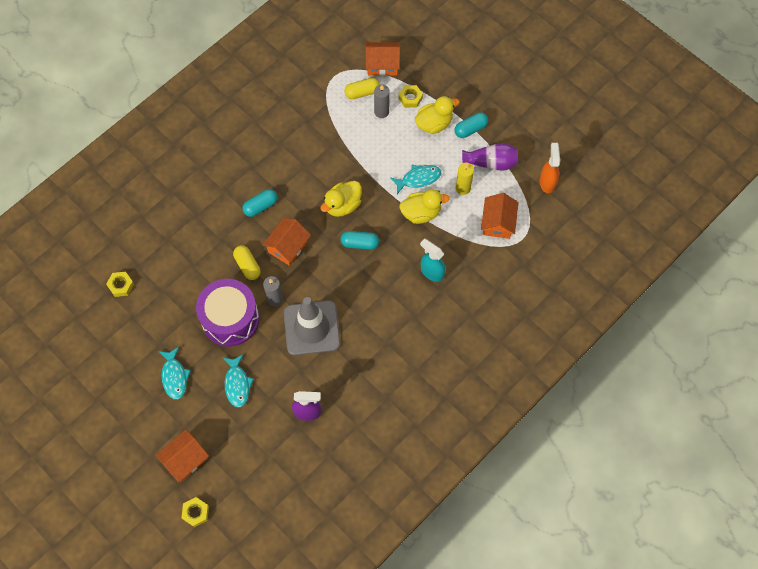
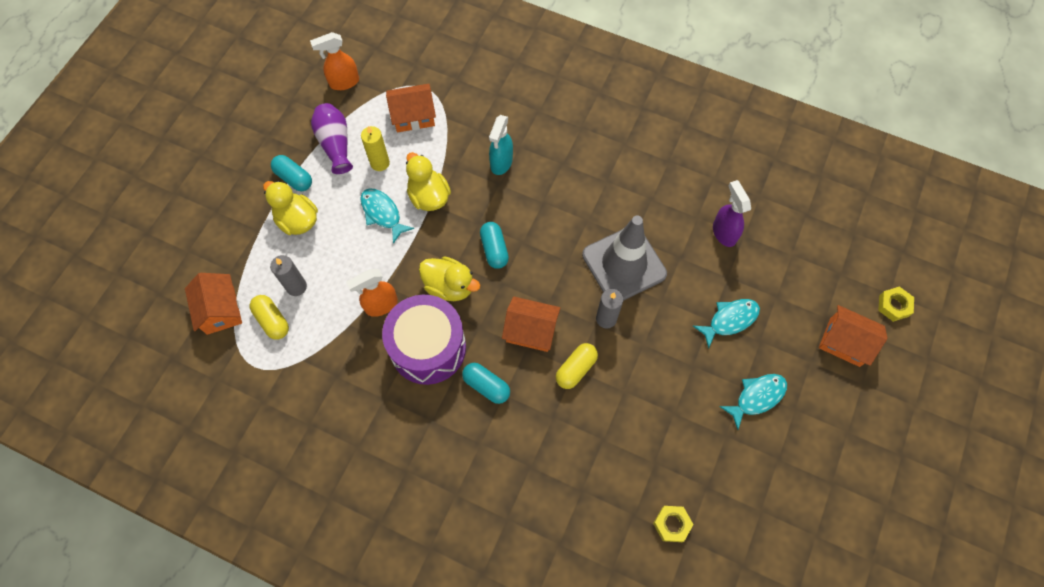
camera: 110 degrees left, 0 degrees up
purple drum [196,279,259,347] -> purple drum moved to [382,295,466,385]
yellow nut [398,85,423,108] -> none
none -> orange spray bottle [346,269,398,317]

